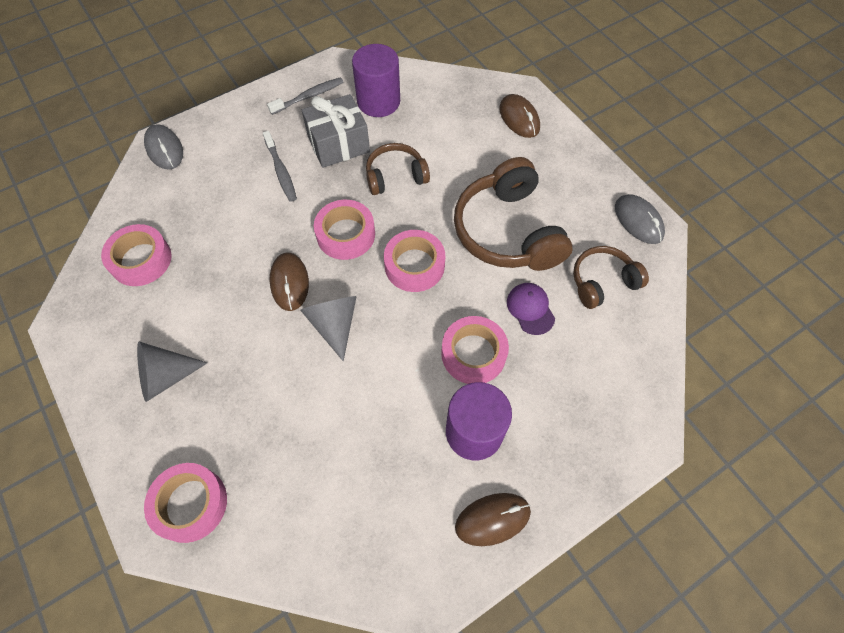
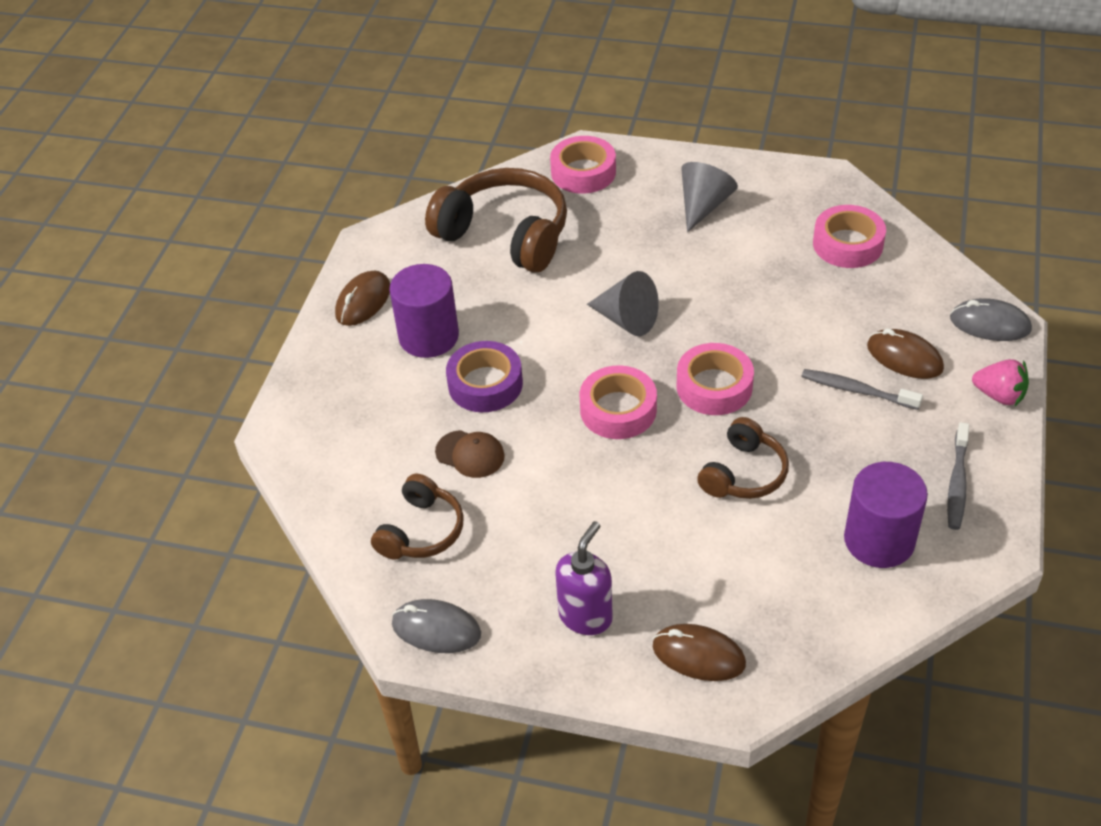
camera: 140 degrees right, 15 degrees down
brown mouse [270,252,309,311] -> brown mouse moved to [867,328,944,379]
grey gift [302,94,370,168] -> none
pink tape [441,316,509,384] -> purple tape [446,341,523,412]
brown headphones [454,157,573,271] -> brown headphones moved to [425,168,567,273]
purple cap [507,283,555,335] -> brown cap [435,430,505,478]
none -> purple soap dispenser [555,521,613,635]
none -> pink strawberry [972,359,1029,406]

